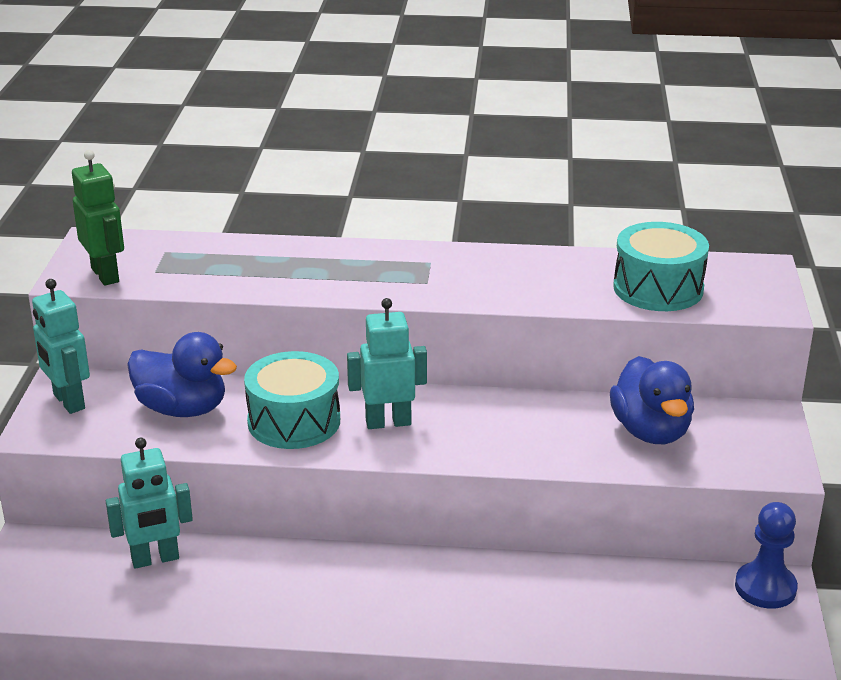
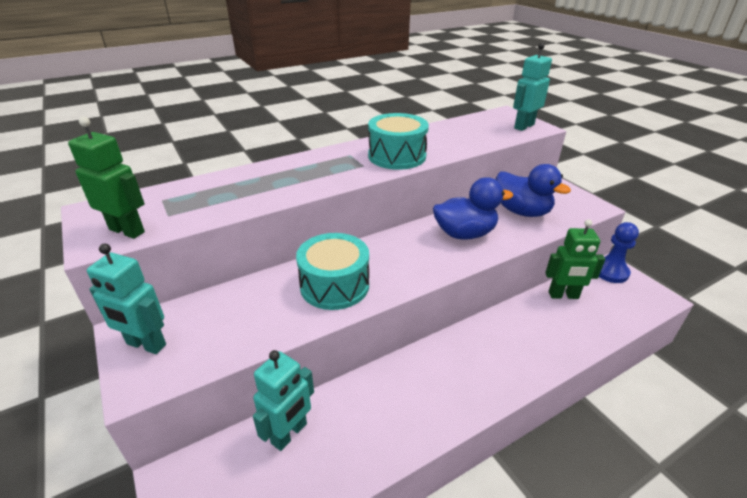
camera: 35 degrees left, 5 degrees up
blue duck [127,332,237,417] -> blue duck moved to [433,177,513,240]
turquoise robot [347,298,427,429] -> turquoise robot moved to [513,43,552,131]
turquoise drum [613,222,709,311] -> turquoise drum moved to [368,113,429,170]
none -> green robot [545,219,605,299]

